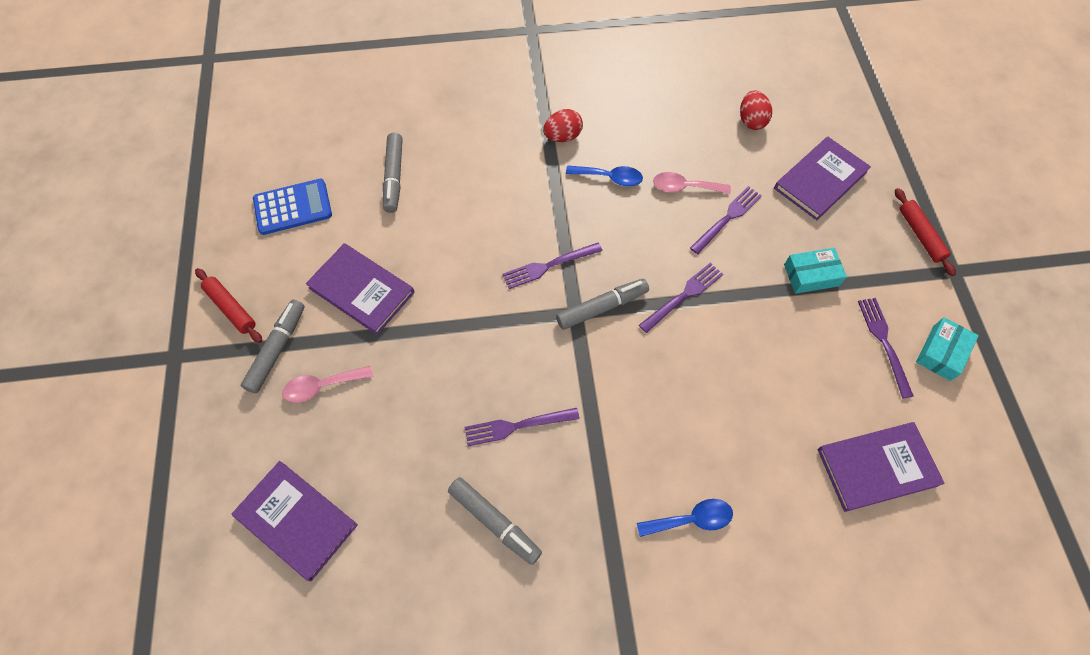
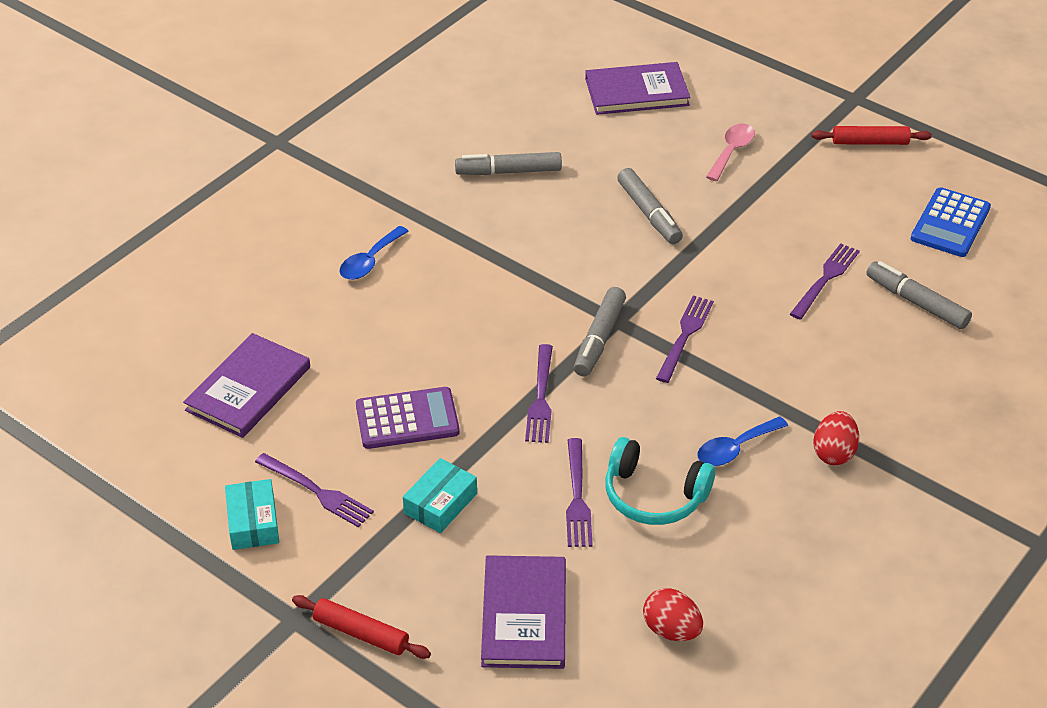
camera: 135 degrees right, 20 degrees down
grey marker [241,300,305,393] -> grey marker moved to [617,168,683,244]
purple book [306,243,415,335] -> none
purple fork [465,408,580,446] -> purple fork moved to [790,243,860,320]
pink spoon [653,172,731,194] -> turquoise headphones [605,437,715,525]
none -> purple calculator [356,387,460,449]

